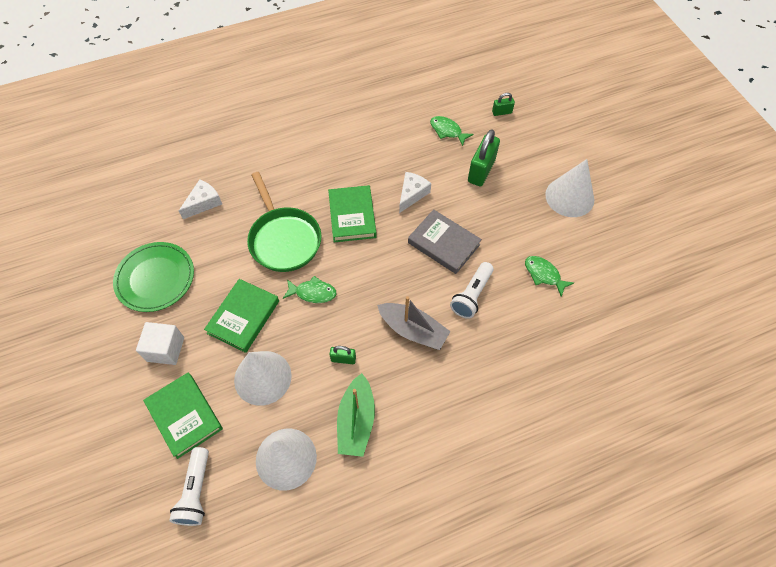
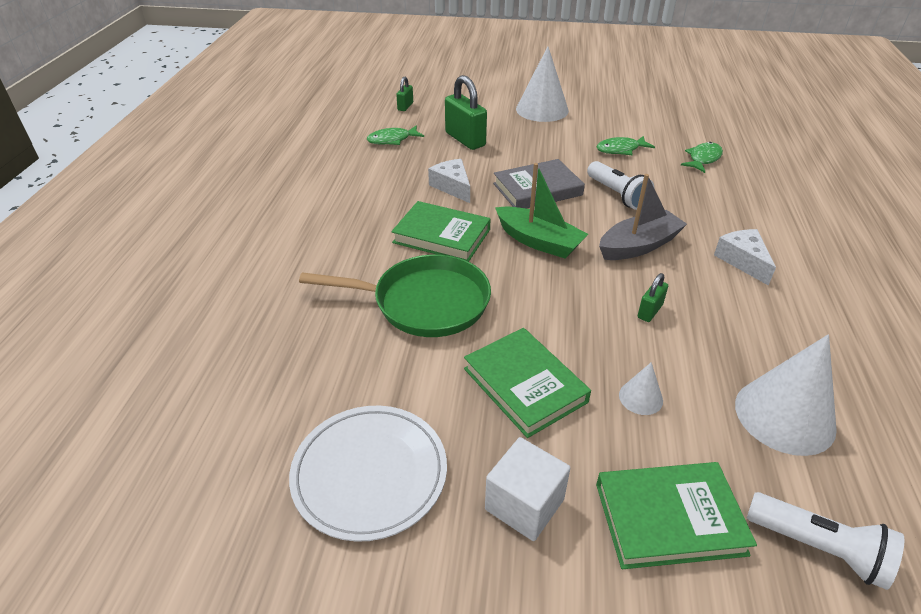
camera: 60 degrees left, 20 degrees down
green plate [113,242,194,312] -> white plate [289,406,447,542]
white cheese [179,179,222,219] -> white cheese moved to [714,229,776,286]
white cone [234,351,292,406] -> white cone [619,362,663,415], size x0.47
green fish [283,276,336,303] -> green fish moved to [681,142,723,173]
green boat [337,373,375,457] -> green boat moved to [495,163,588,258]

